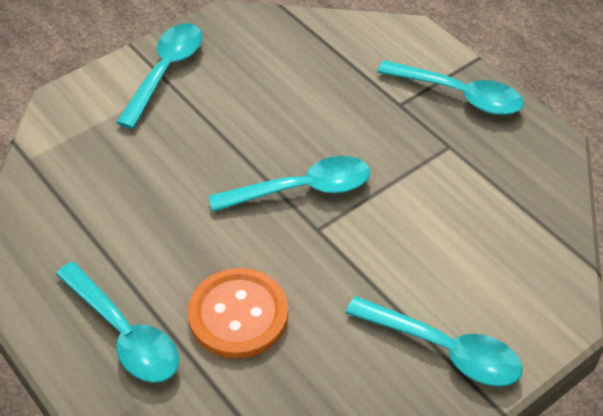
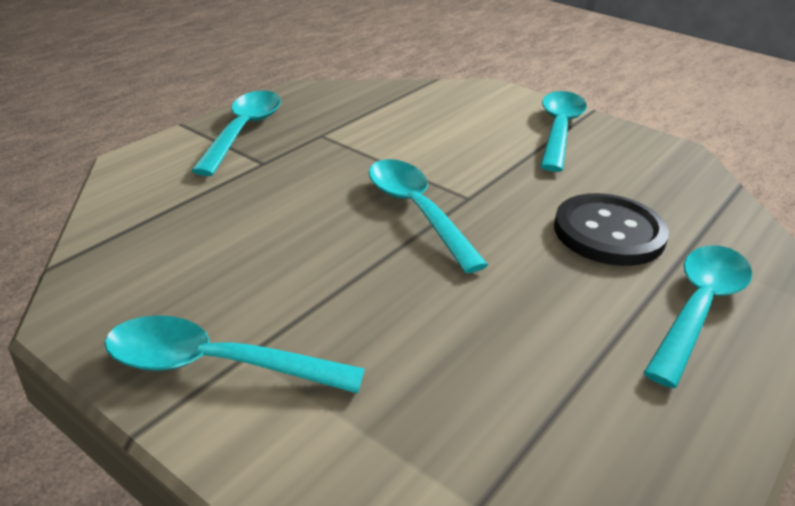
camera: 105 degrees left, 15 degrees down
orange button [188,268,288,359] -> black button [554,193,669,266]

